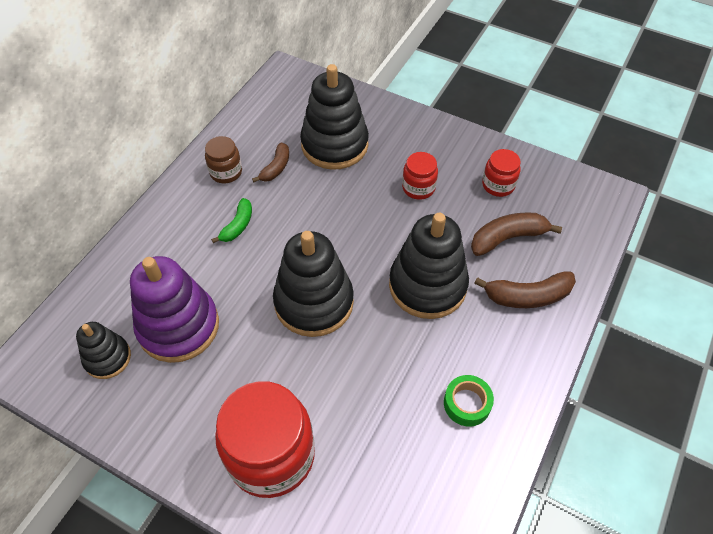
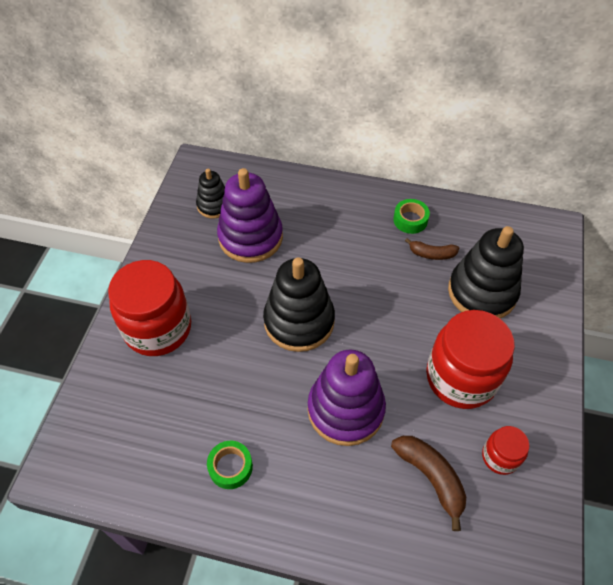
camera: 75 degrees right, 0 degrees up
brown jar [205,136,242,183] -> green tape [393,199,430,234]
green banana [211,198,252,243] -> none
black stacking toy [389,213,469,319] -> purple stacking toy [308,349,386,446]
red jar [402,152,438,200] -> red jar [426,310,515,409], size x2.04
brown banana [474,271,576,308] -> none

